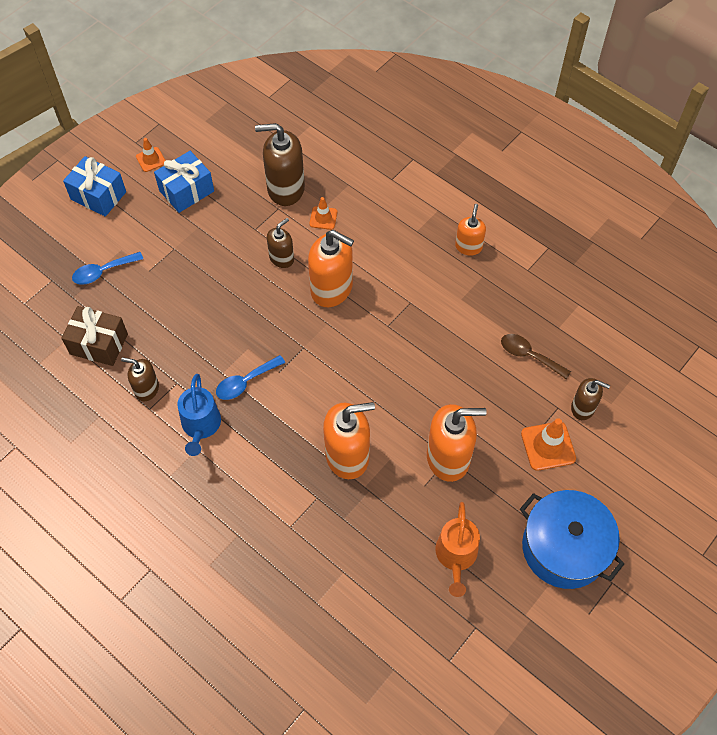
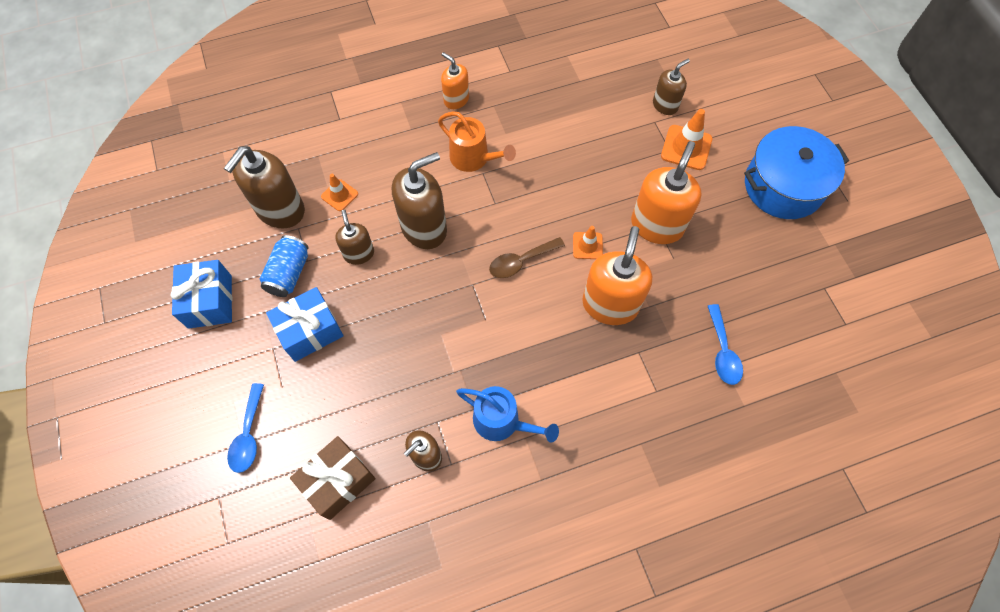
camera: 60 degrees left, 5 degrees up
blue gift [63,156,126,217] -> blue gift moved to [266,287,343,362]
orange traffic cone [136,138,166,172] -> orange traffic cone moved to [573,226,603,259]
blue spoon [216,355,285,400] -> blue spoon moved to [708,304,743,385]
orange soap dispenser [308,230,354,307] -> brown soap dispenser [392,152,447,249]
orange watering can [435,502,480,597] -> orange watering can moved to [438,111,516,172]
brown spoon [501,334,571,379] -> brown spoon moved to [489,237,565,278]
none -> blue can [260,235,308,297]

